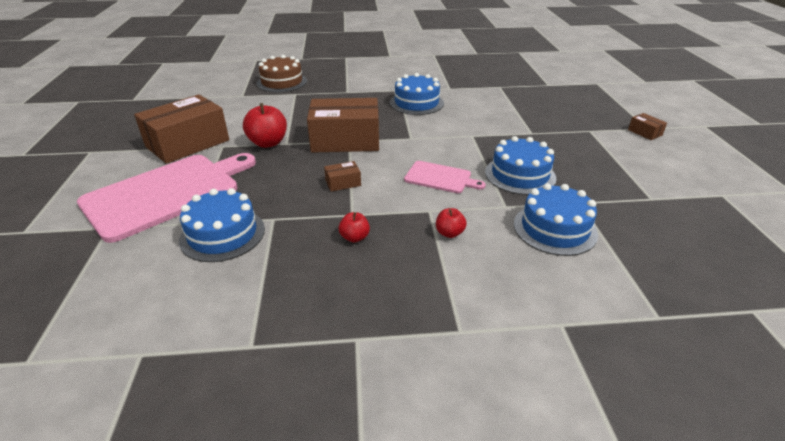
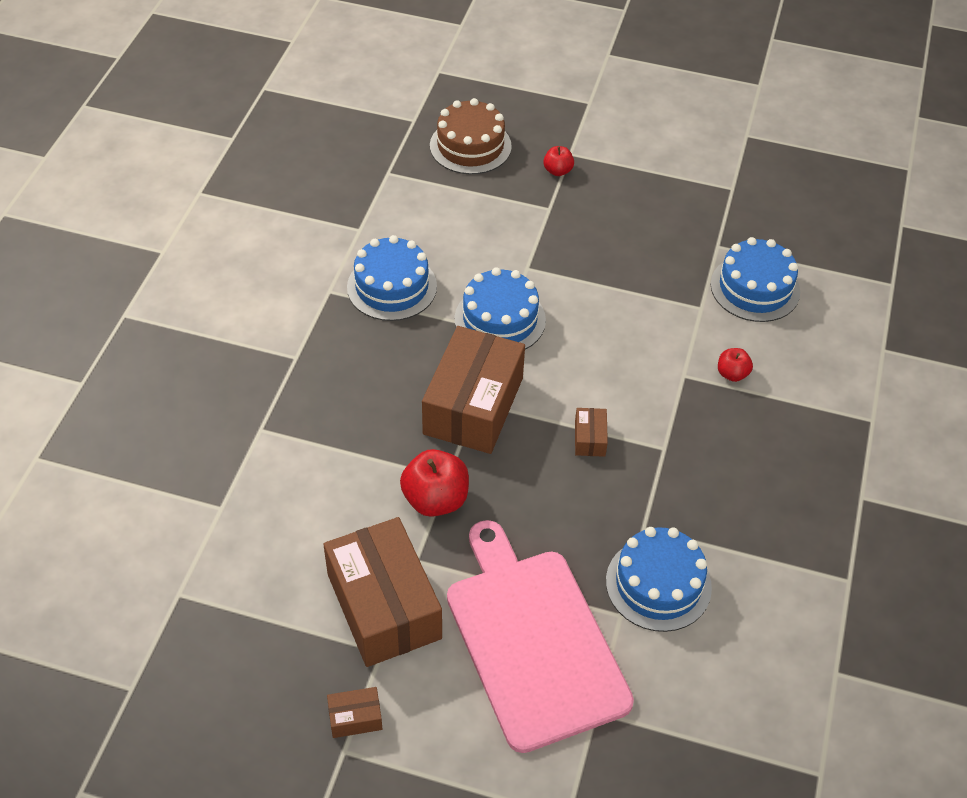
camera: 70 degrees left, 15 degrees up
brown cake [257,55,307,92] -> brown cake moved to [430,98,512,174]
red apple [339,212,370,243] -> red apple moved to [543,146,574,176]
pink cutting board [404,161,486,193] -> none
blue cake [485,136,556,195] -> blue cake moved to [455,267,546,350]
brown box [628,113,667,140] -> brown box moved to [327,687,382,738]

